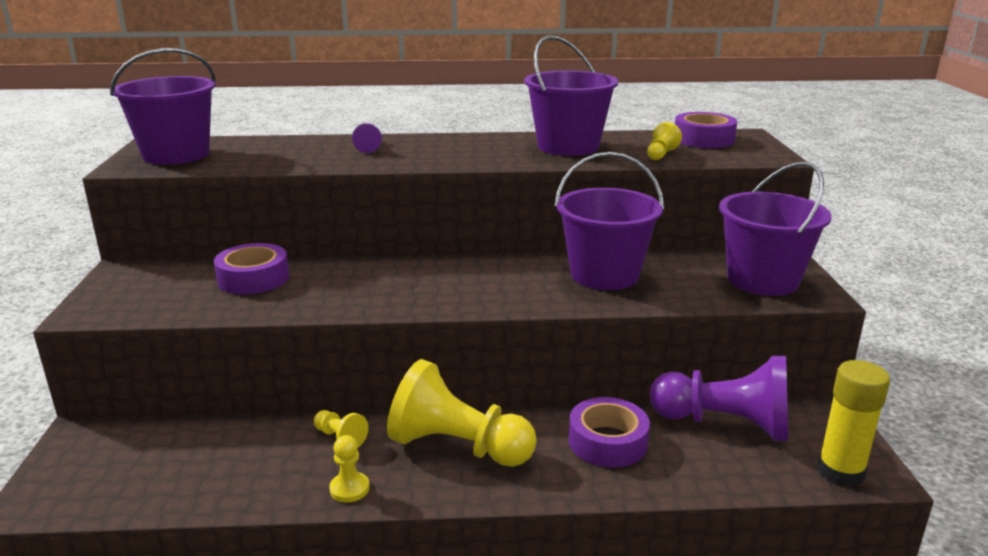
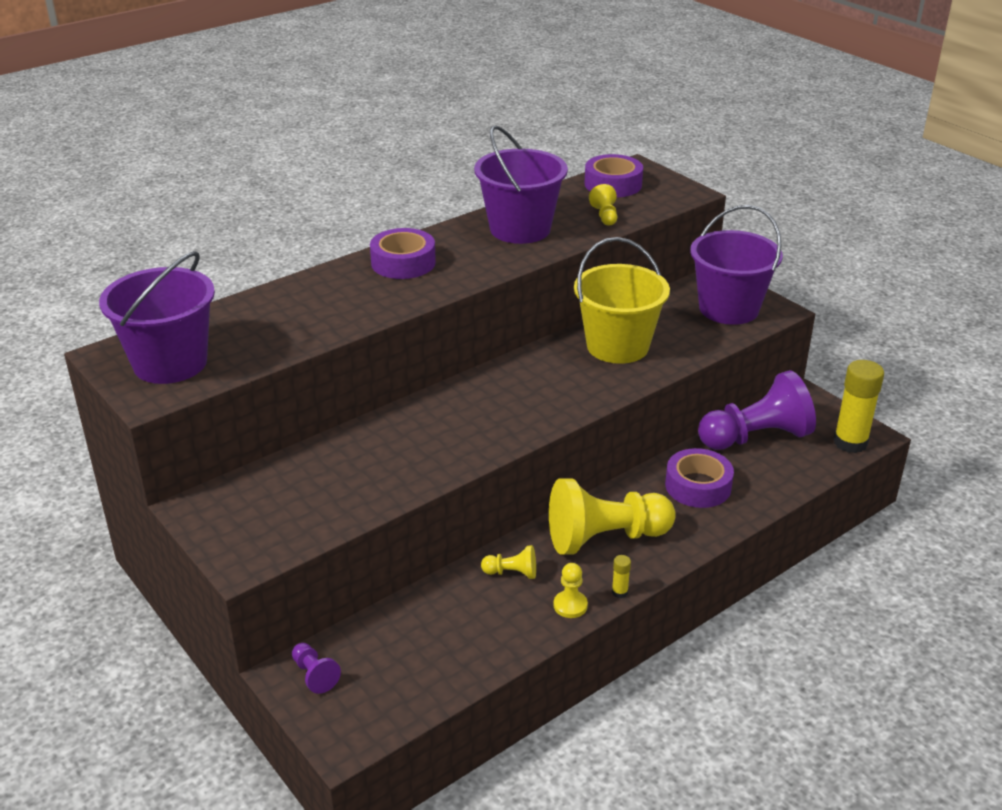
camera: 35 degrees left, 10 degrees up
purple tape [214,243,289,295] -> purple tape moved to [370,228,436,279]
purple pawn [352,123,382,153] -> purple pawn moved to [292,643,341,694]
purple bucket [555,152,664,290] -> yellow bucket [574,237,670,364]
none -> yellow glue stick [612,555,631,598]

